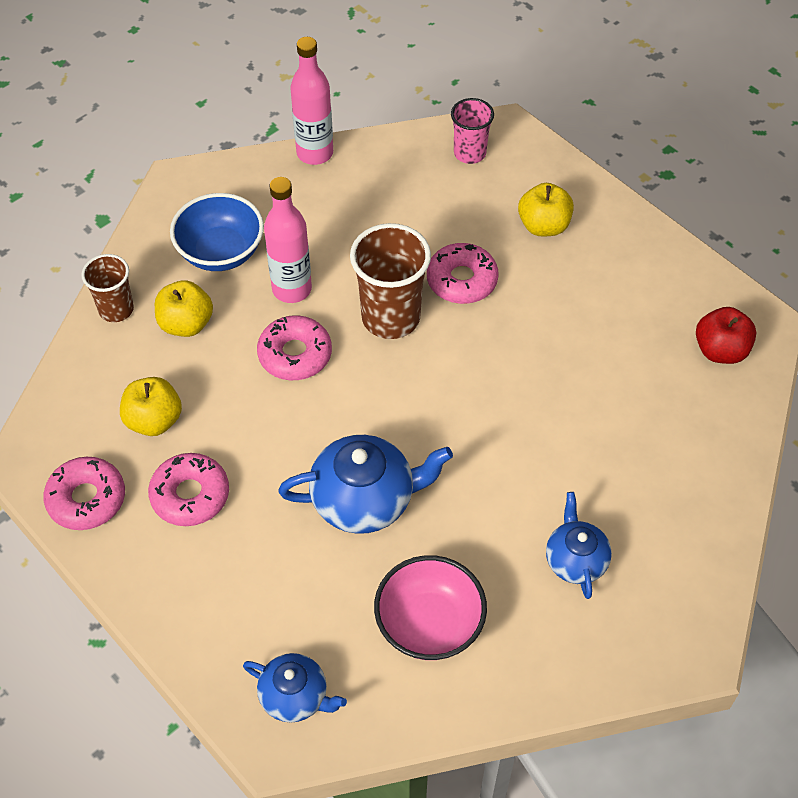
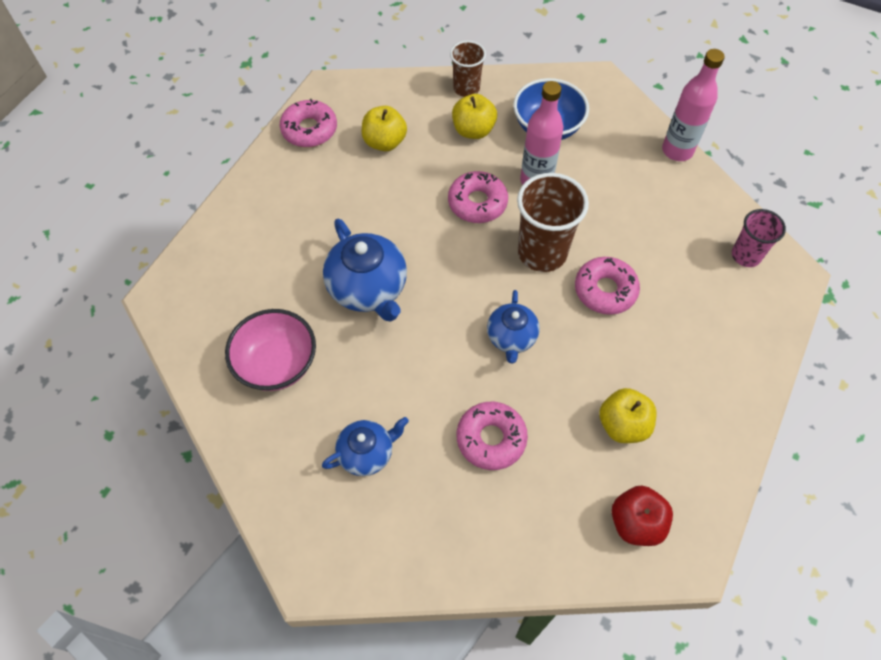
camera: 70 degrees right, 5 degrees up
pink donut [148,453,229,526] -> pink donut moved to [457,402,528,470]
blue teapot [243,653,347,723] -> blue teapot moved to [487,290,540,363]
yellow apple [518,183,574,236] -> yellow apple moved to [599,388,657,443]

